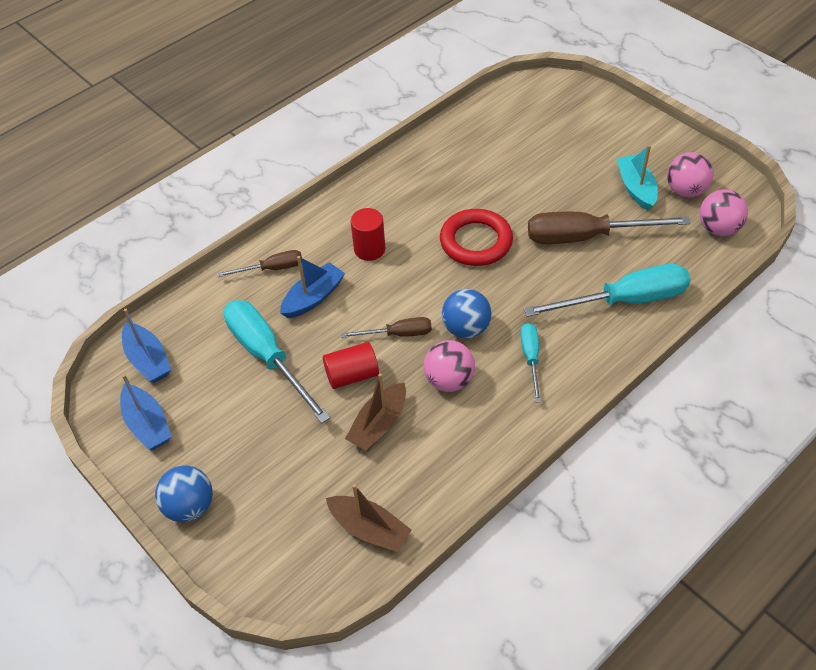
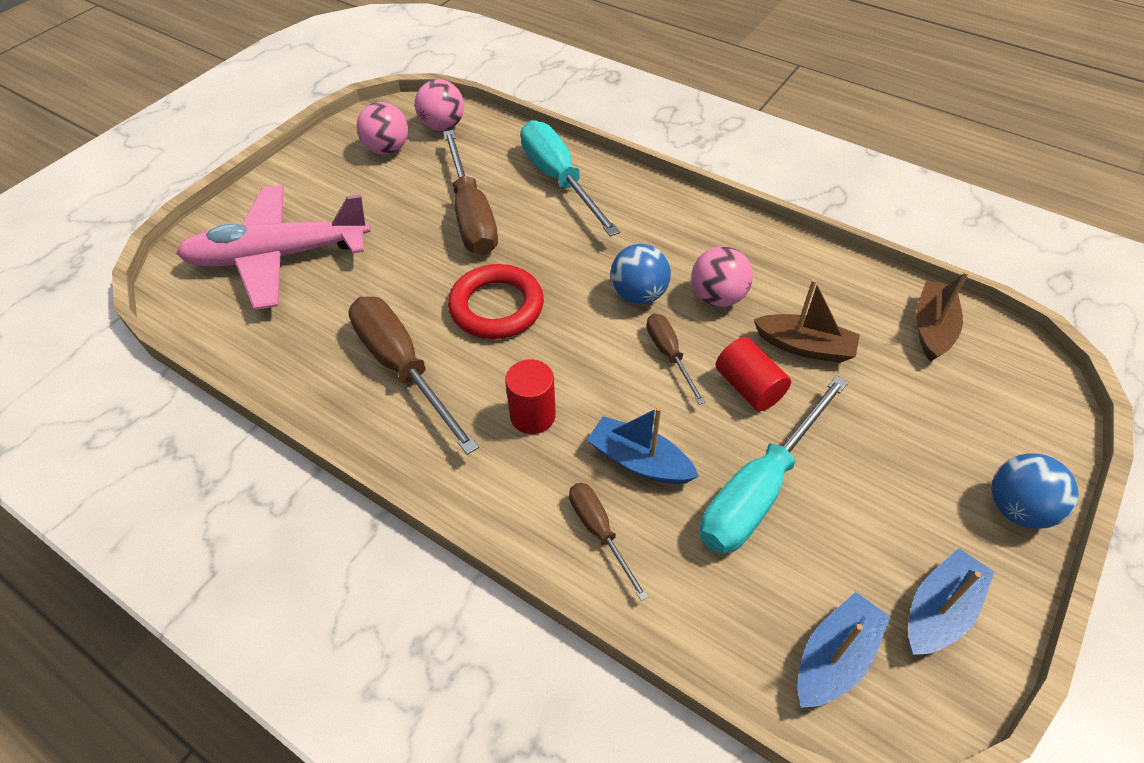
camera: 105 degrees left, 0 degrees up
turquoise screwdriver [520,323,541,402] -> none
turquoise boat [617,145,658,211] -> none
none -> pink plane [176,185,371,310]
none -> brown screwdriver [349,297,479,455]

